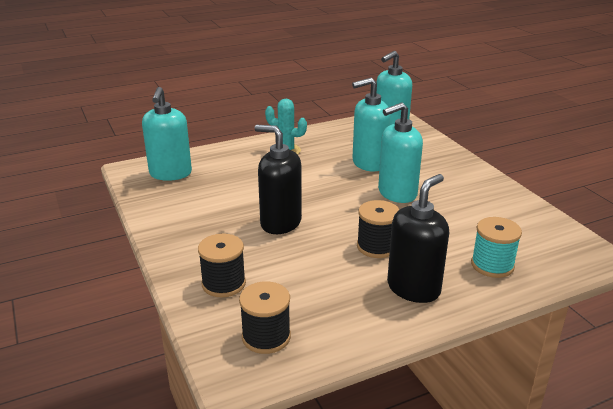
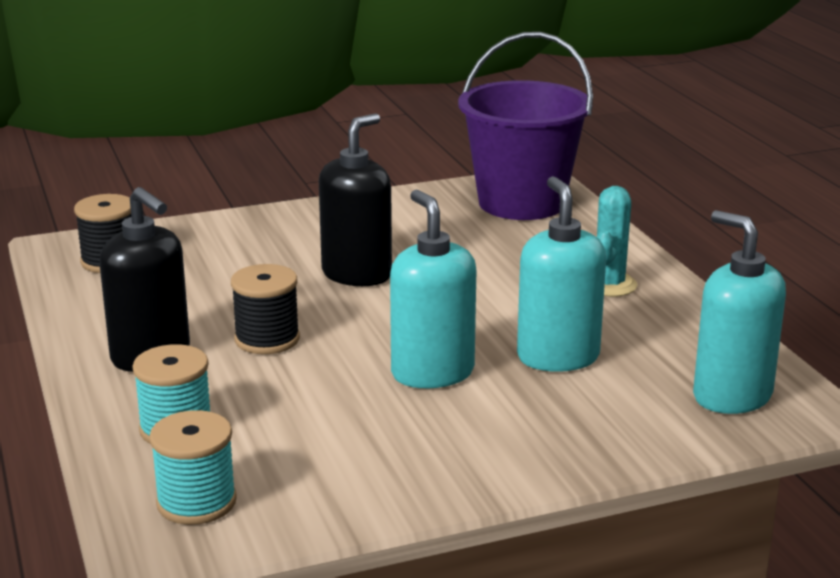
camera: 95 degrees right, 5 degrees down
turquoise soap dispenser [142,87,192,181] -> purple bucket [458,32,593,220]
black spool [198,233,246,297] -> none
none -> turquoise spool [149,410,237,525]

